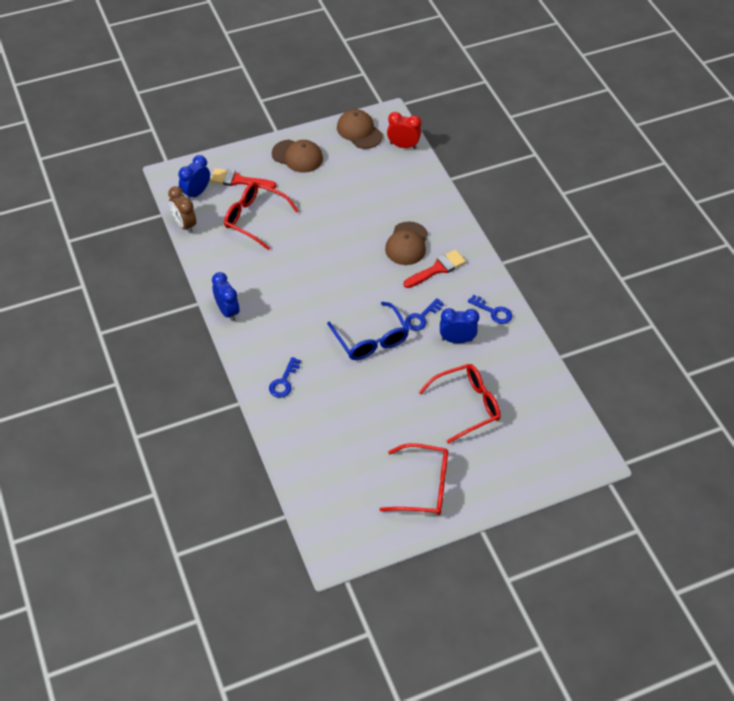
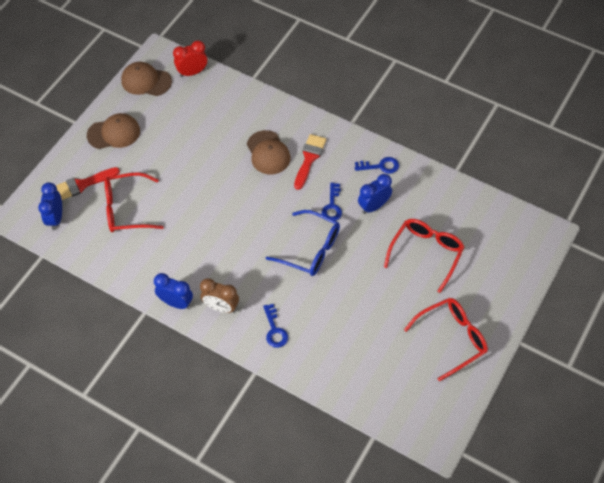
camera: 35 degrees left, 5 degrees up
brown clock [168,186,196,233] -> brown clock moved to [200,278,239,313]

